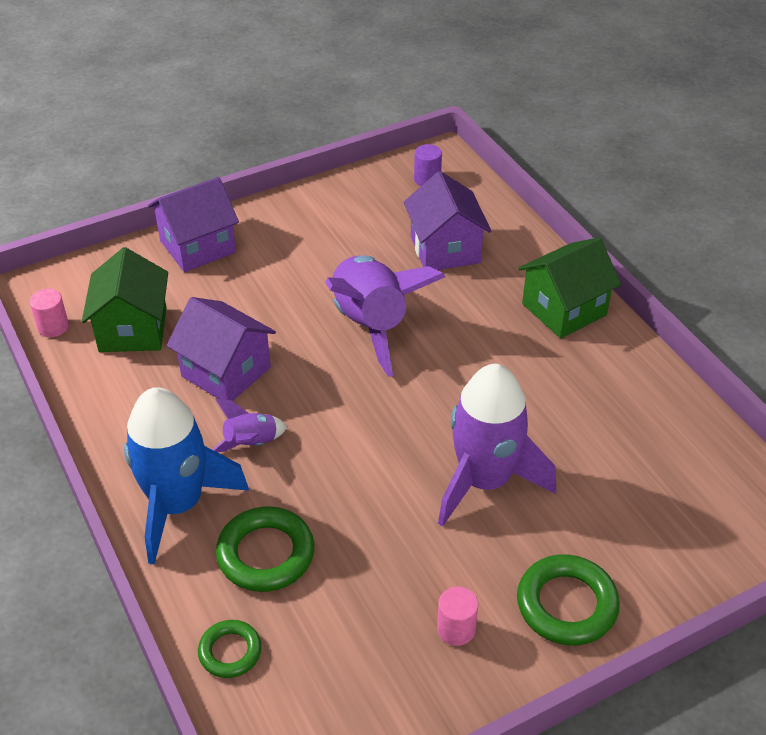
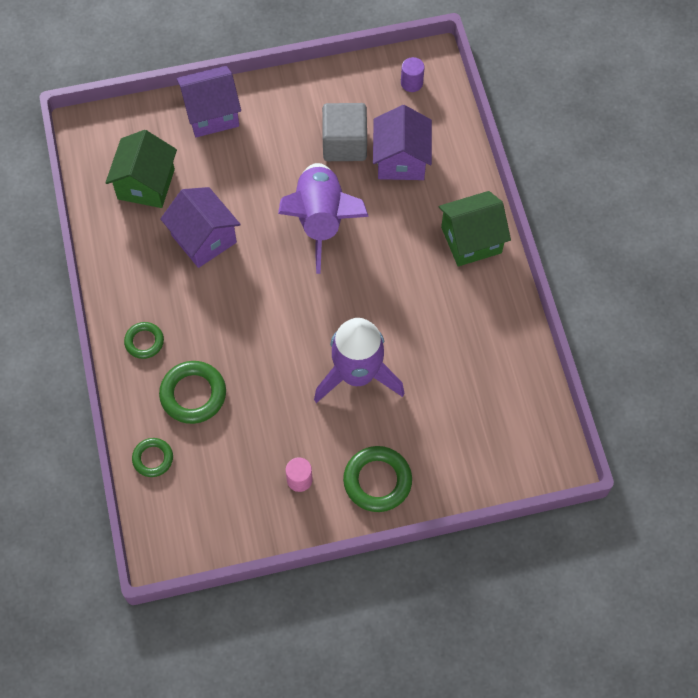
camera: 15 degrees right, 20 degrees up
pink cylinder [30,289,69,337] -> none
blue rocket [124,387,249,564] -> green ring [124,322,164,359]
purple rocket [212,399,287,453] -> none
none -> grey cube [322,103,367,161]

